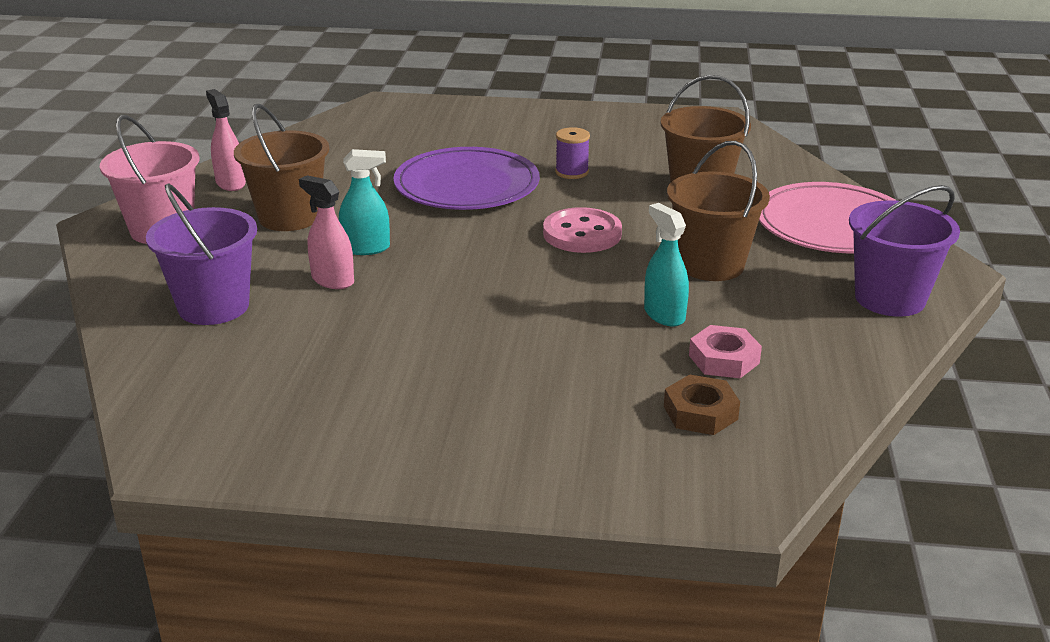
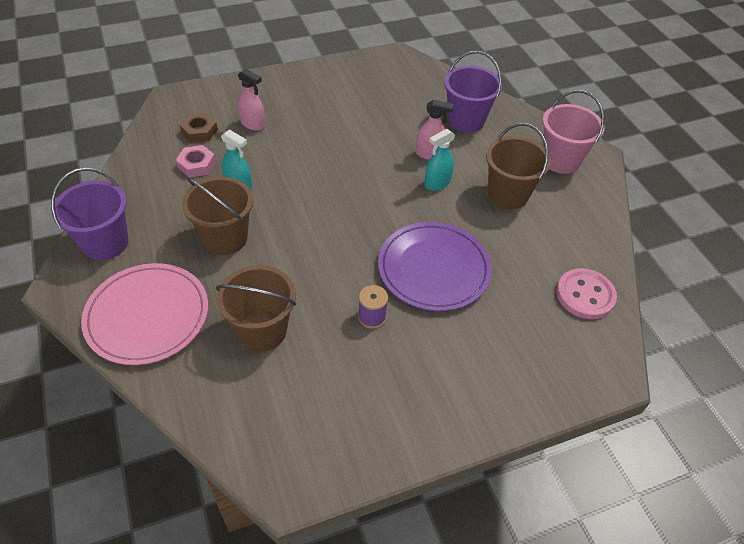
camera: 150 degrees right, 20 degrees up
pink spray bottle [206,89,246,191] -> pink spray bottle moved to [238,68,265,131]
pink button [543,207,622,253] -> pink button moved to [556,268,617,319]

